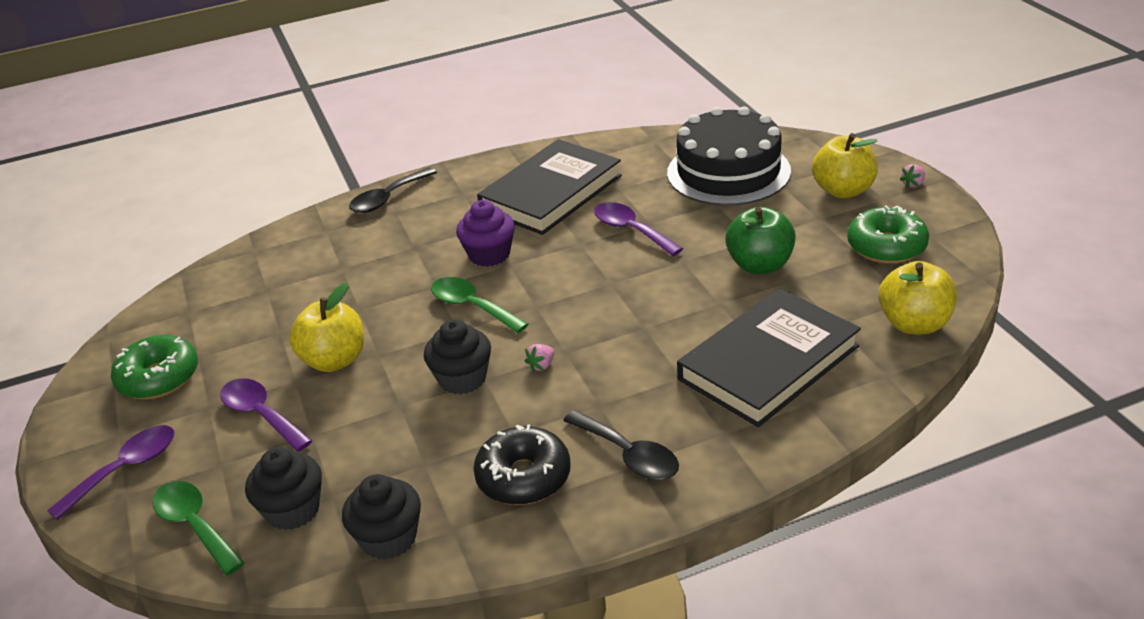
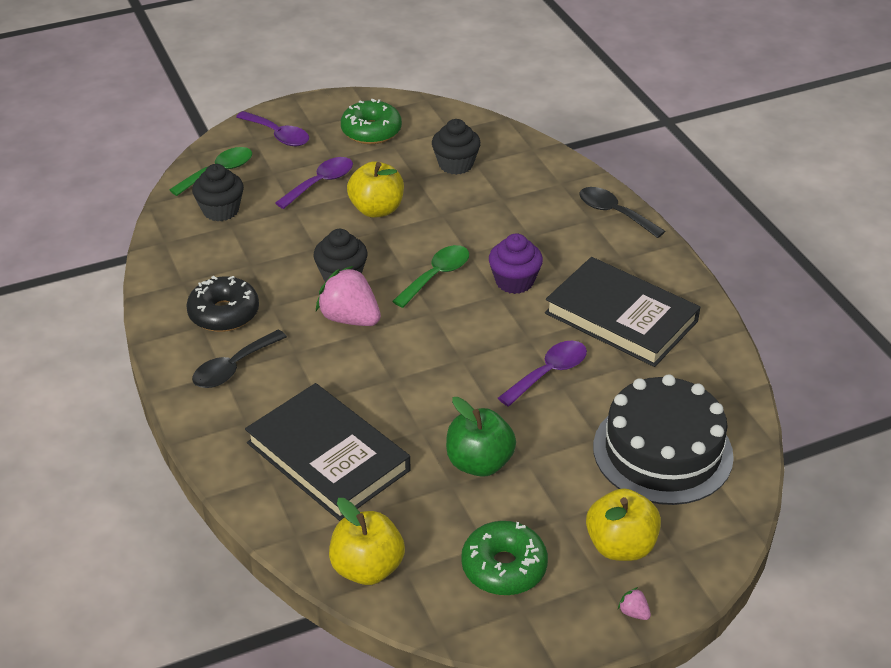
camera: 85 degrees right, 5 degrees up
black cupcake [342,474,421,560] -> black cupcake moved to [432,119,481,175]
pink strawberry [525,344,554,372] -> pink strawberry [316,266,381,326], size x2.45

